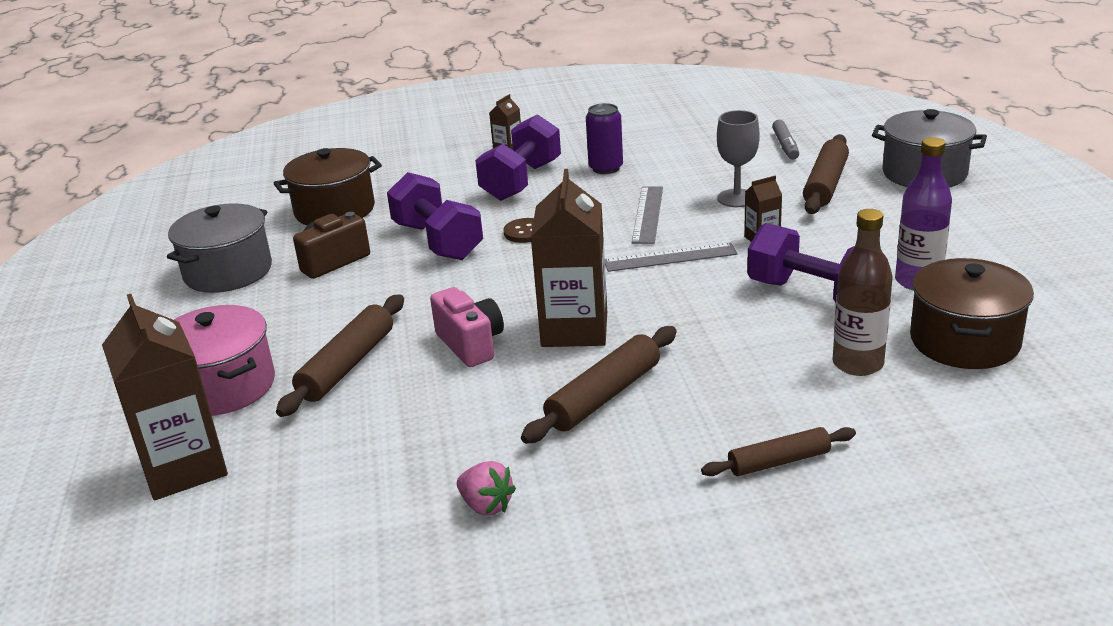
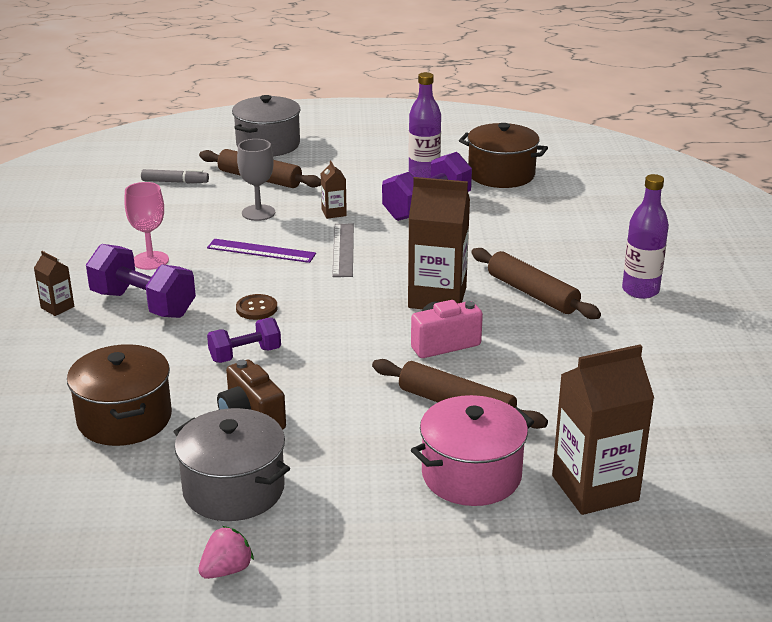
camera: 85 degrees left, 0 degrees up
purple dumbbell [387,172,483,260] -> purple dumbbell [207,318,281,363], size x0.61
pink strawberry [457,461,516,516] -> pink strawberry moved to [198,526,254,579]
purple can [586,103,623,174] -> pink goblet [124,182,169,270]
grey ruler [632,187,663,244] -> purple ruler [207,239,316,263]
brown rolling pin [701,427,856,476] -> none
brown bottle [832,209,893,376] -> none
none -> purple bottle [622,174,669,299]

